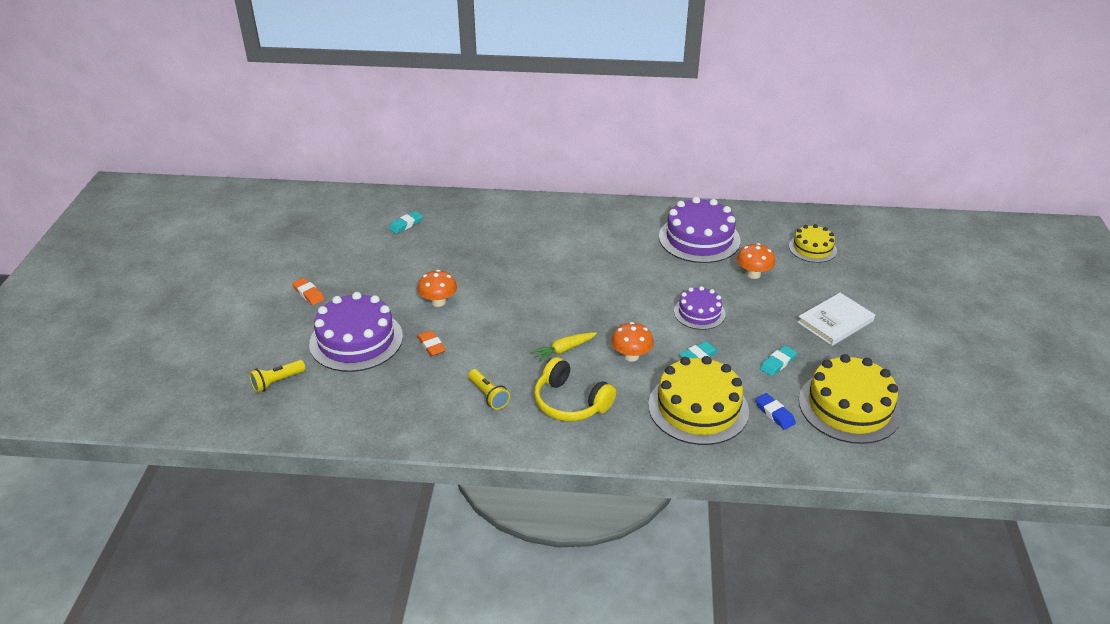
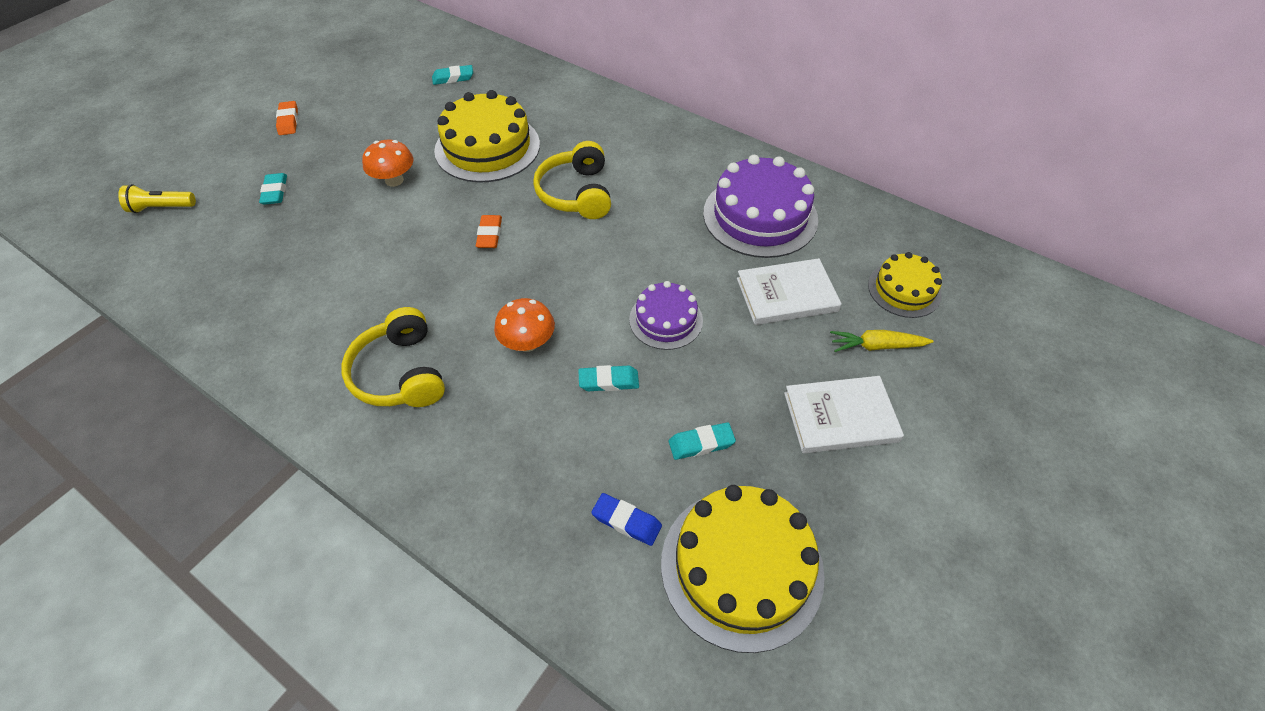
camera: 30 degrees right, 15 degrees up
purple cake [309,292,403,372] -> turquoise eraser [259,173,287,205]
orange eraser [417,330,446,357] -> orange eraser moved to [476,215,502,248]
yellow flashlight [468,369,510,410] -> none
yellow carrot [531,332,597,362] -> yellow carrot moved to [830,330,934,352]
yellow cake [648,356,749,445] -> yellow cake moved to [434,90,540,183]
orange mushroom [737,243,775,279] -> white book [737,258,842,325]
blue eraser [755,393,796,430] -> blue eraser turned 60 degrees counterclockwise [591,493,662,546]
none -> yellow headphones [533,141,611,219]

